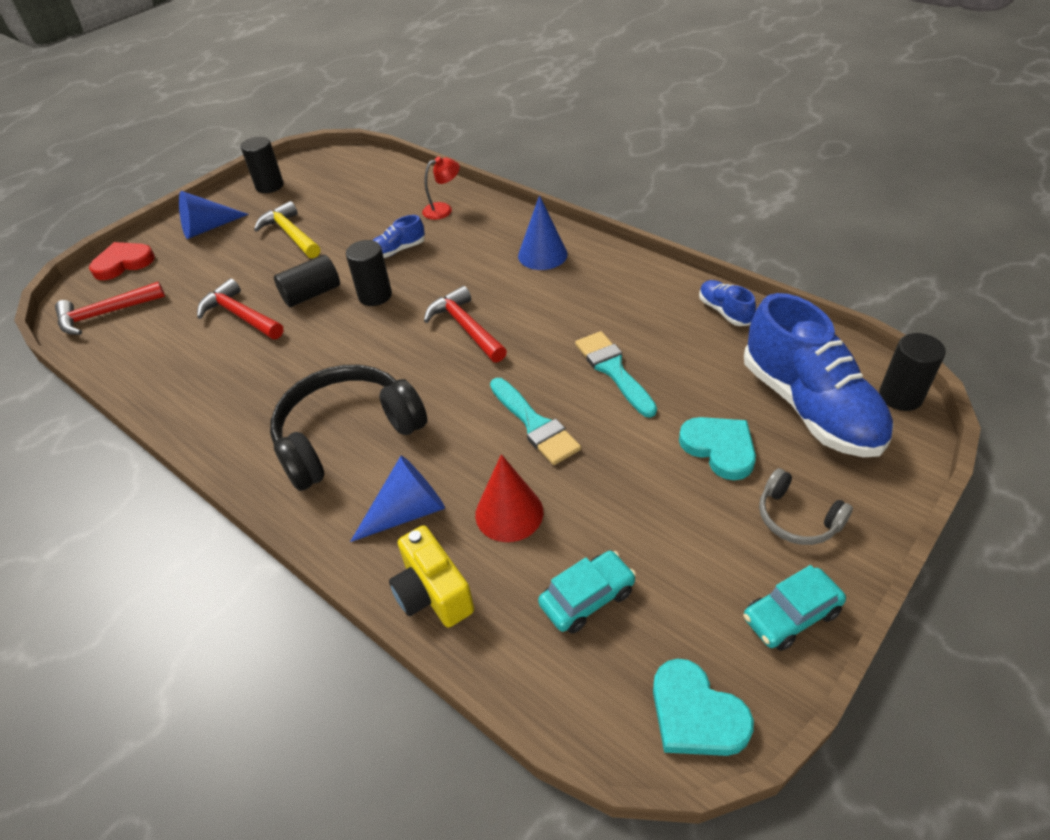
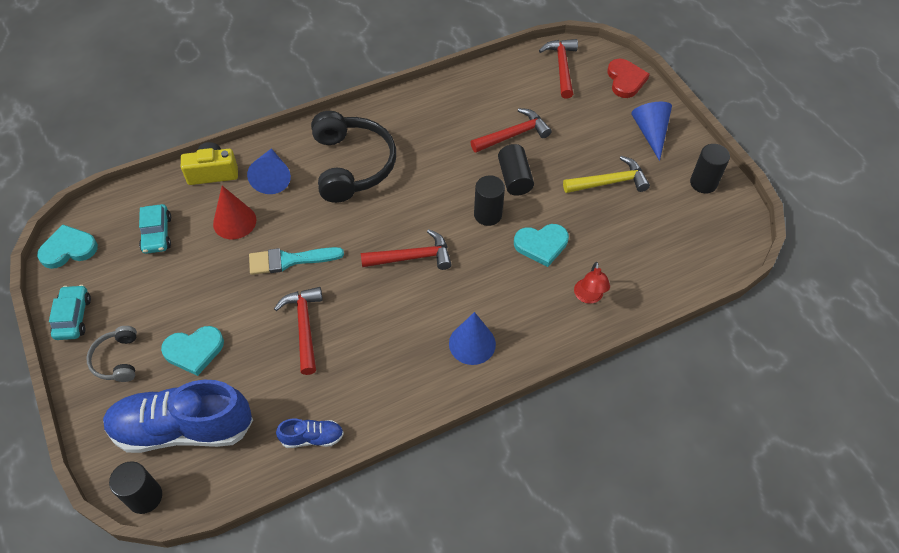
camera: 110 degrees right, 10 degrees up
blue shoe [372,215,425,258] -> turquoise heart [514,224,569,267]
turquoise brush [575,331,657,418] -> red hammer [274,287,323,375]
grey headphones [759,468,853,545] -> grey headphones turned 75 degrees counterclockwise [86,326,137,382]

